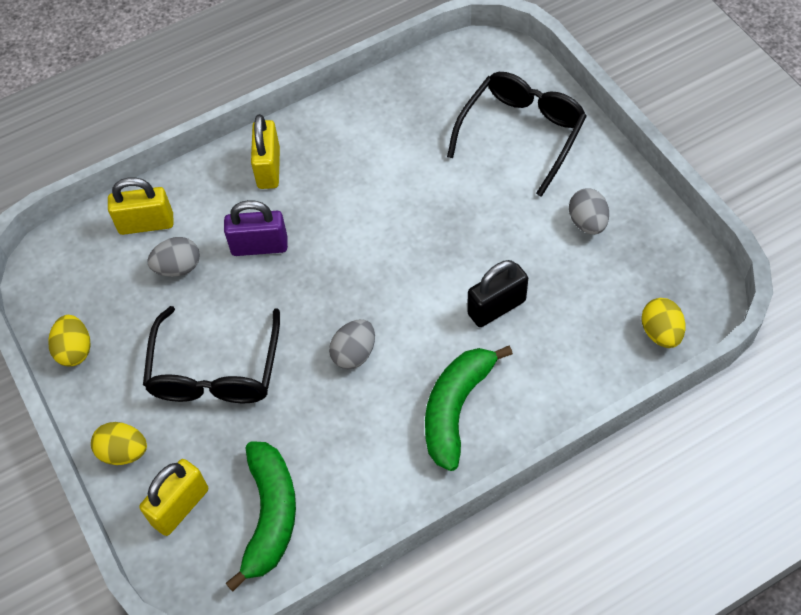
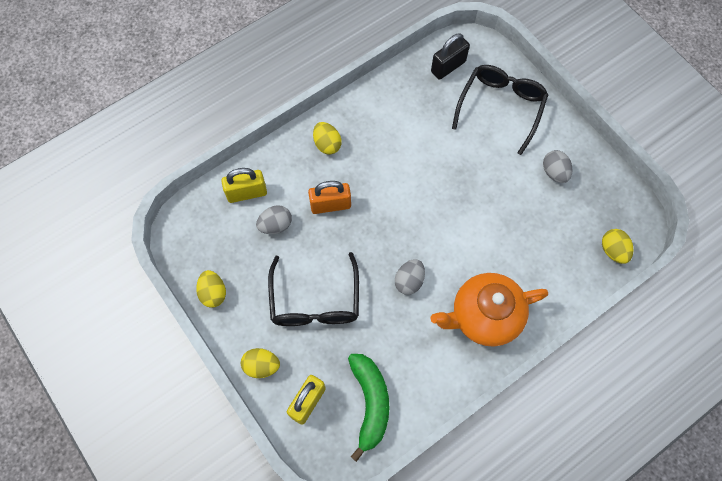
camera: 10 degrees left, 10 degrees up
purple padlock [224,200,288,256] -> orange padlock [308,181,351,214]
yellow padlock [251,114,280,189] -> yellow egg [313,122,341,155]
green banana [425,346,513,471] -> orange teapot [430,273,548,347]
black padlock [467,260,528,327] -> black padlock moved to [431,33,470,80]

